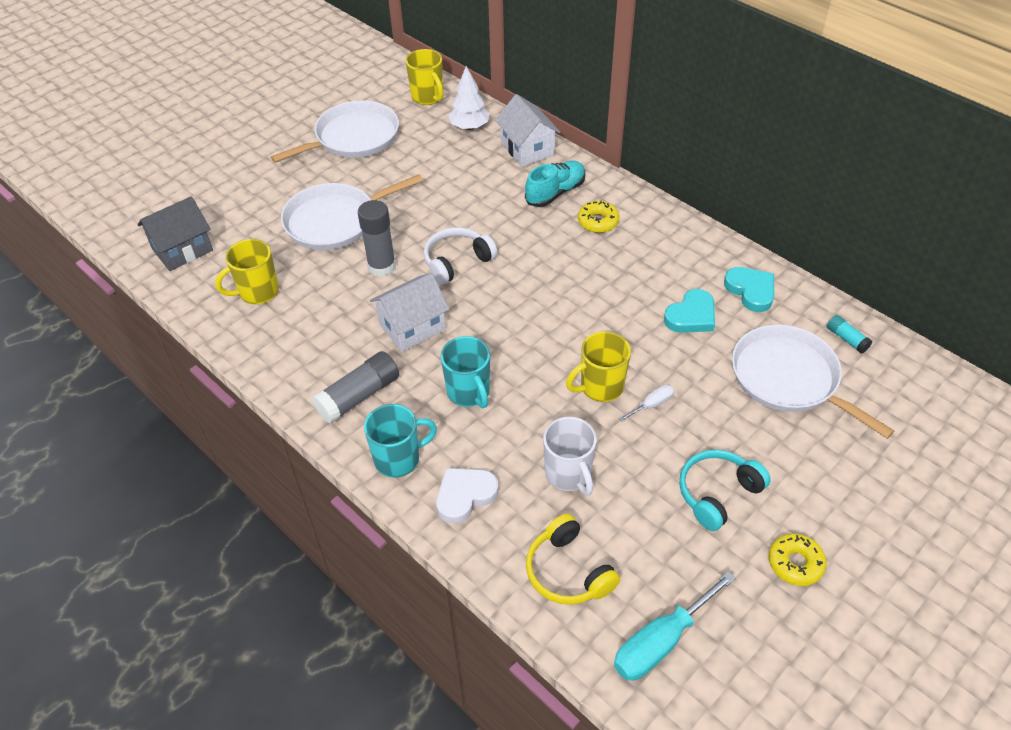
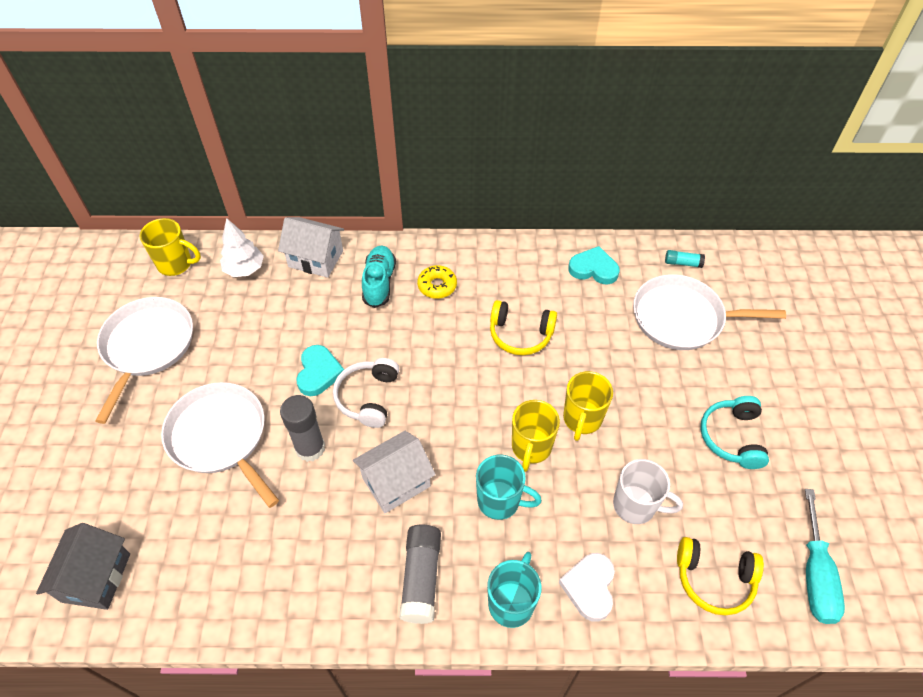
camera: 45 degrees left, 5 degrees up
yellow mug [215,239,279,304] -> yellow mug moved to [512,400,560,472]
white pan [281,174,423,250] -> white pan turned 120 degrees clockwise [161,382,279,508]
white house [370,273,449,352] -> white house turned 45 degrees clockwise [353,431,436,513]
white screwdriver [619,385,674,422] -> none
turquoise heart [664,289,715,333] -> turquoise heart moved to [296,345,344,396]
yellow donut [769,533,826,586] -> none
none -> yellow headphones [490,300,557,355]

